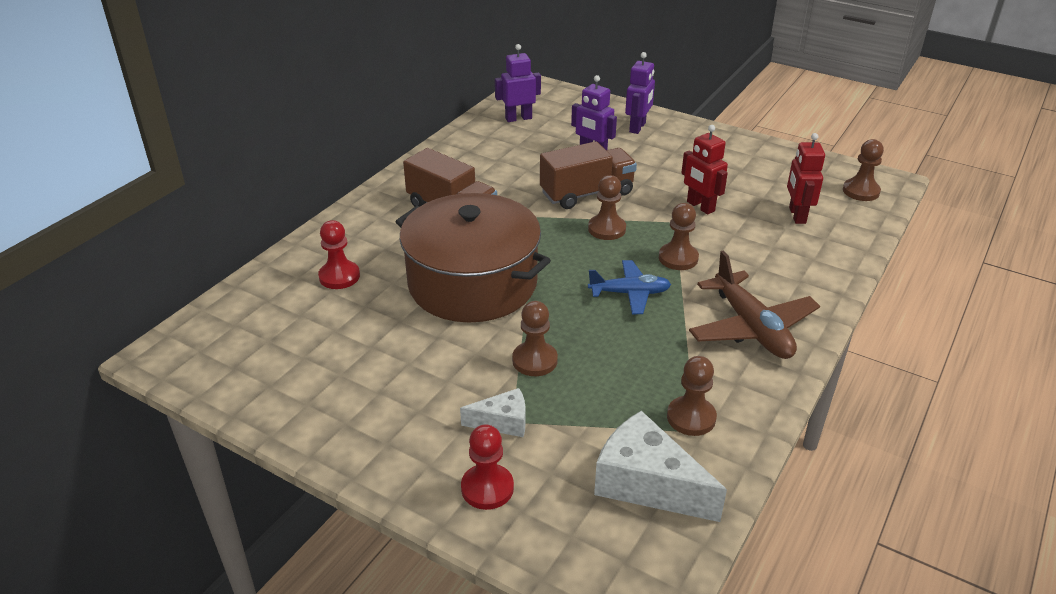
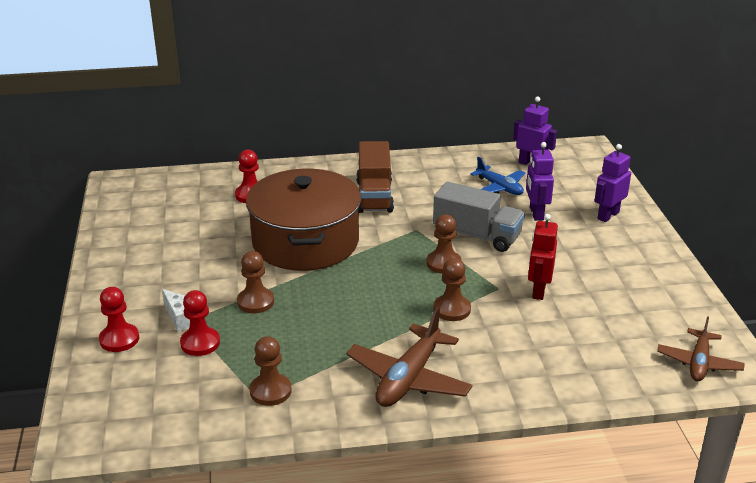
camera: 50 degrees right, 5 degrees down
brown truck [540,141,637,209] -> grey truck [433,181,525,252]
blue plane [588,260,671,314] -> blue plane moved to [470,157,526,195]
white cheese [594,411,727,522] -> none
purple robot [625,52,655,134] -> purple robot turned 150 degrees clockwise [594,144,631,222]
red robot [787,133,825,224] -> none
brown pawn [843,139,884,201] -> brown plane [657,316,745,381]
none -> red pawn [180,290,220,356]

